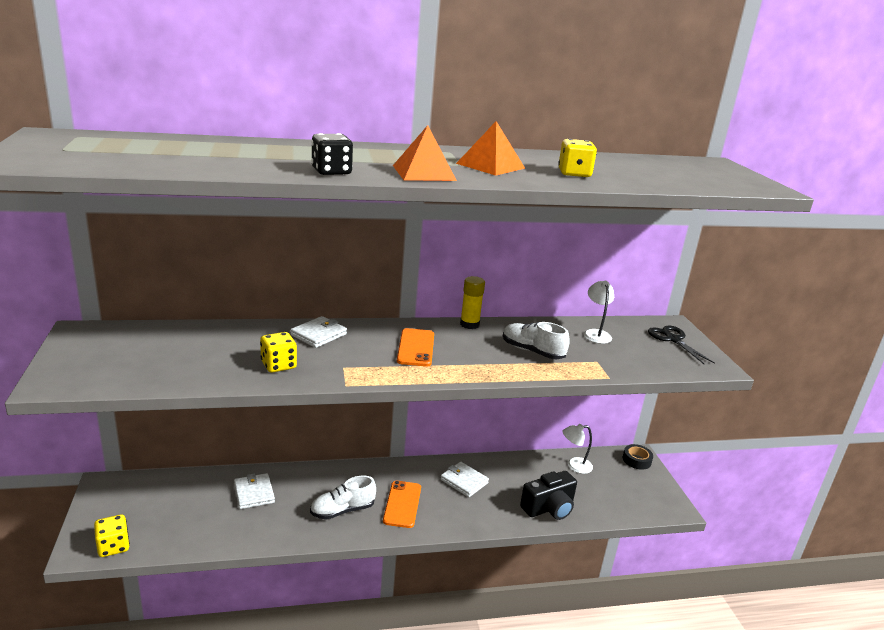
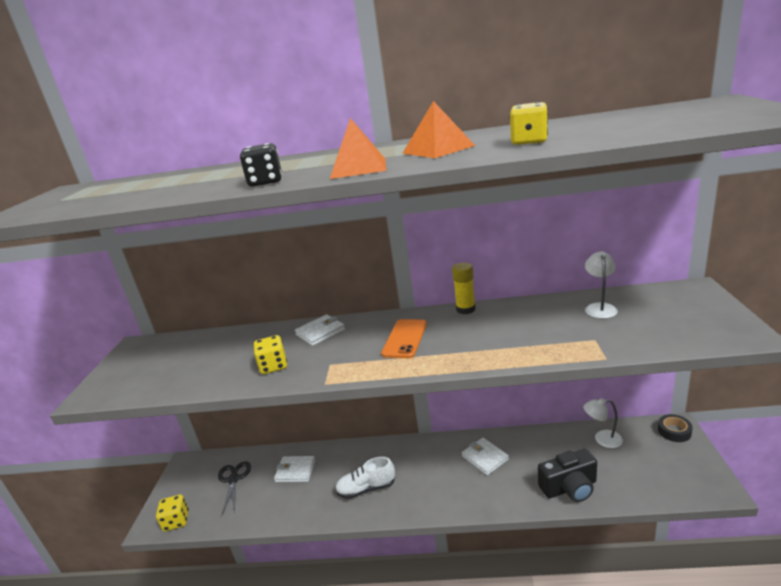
camera: 20 degrees right, 0 degrees up
white wallet [234,473,275,509] -> white wallet turned 75 degrees counterclockwise [274,456,316,483]
orange phone [383,481,421,528] -> none
white shoe [503,322,570,359] -> none
black scissors [648,325,715,364] -> black scissors moved to [218,461,251,515]

